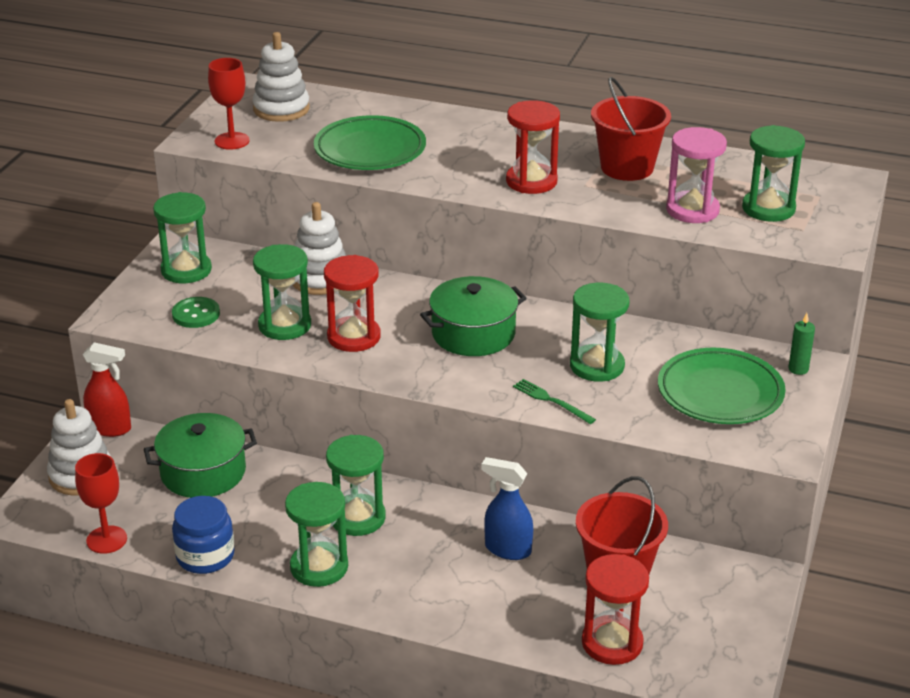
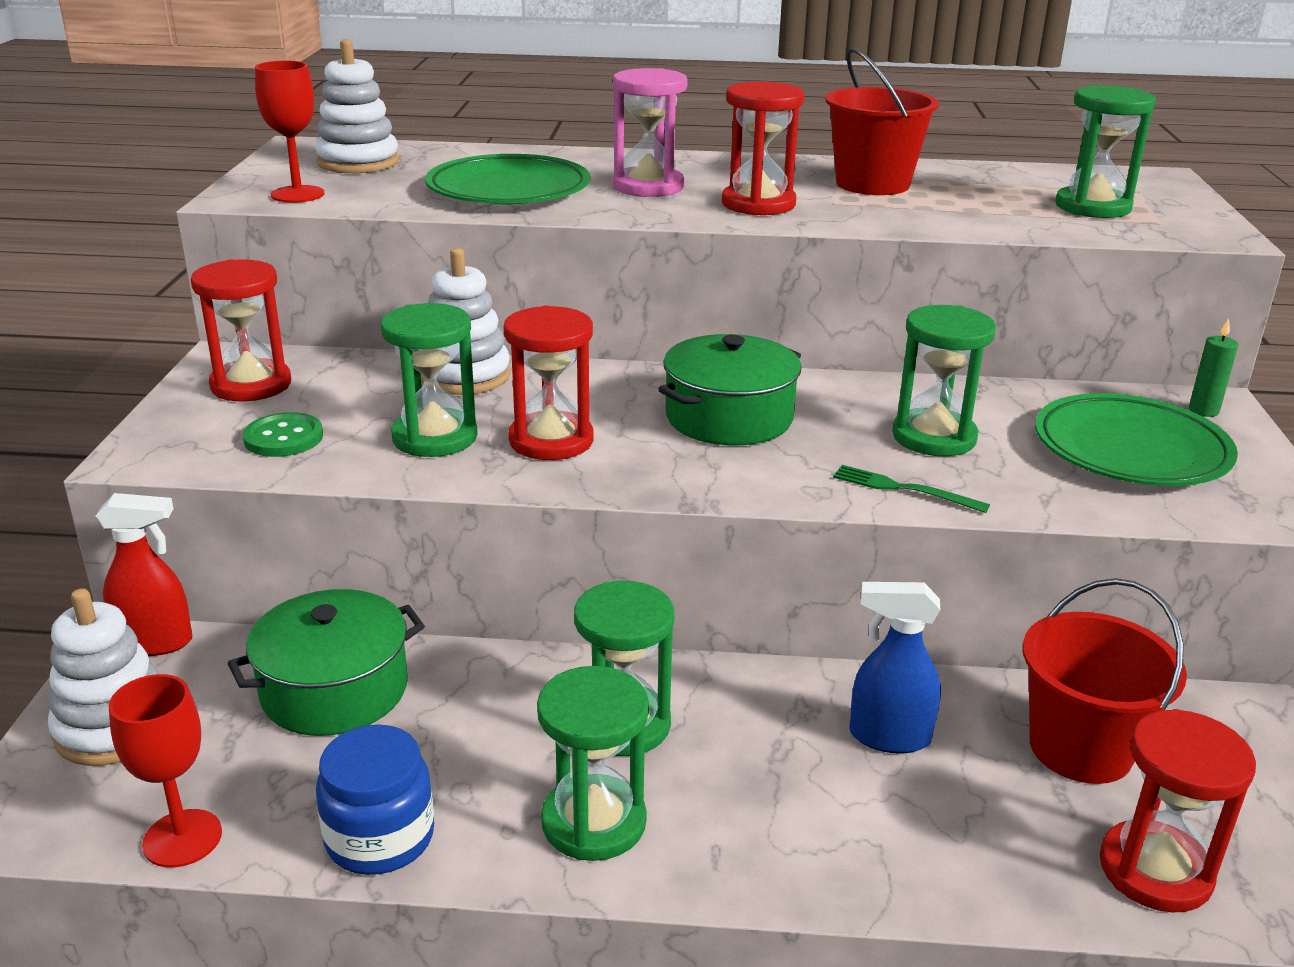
camera: 15 degrees left, 5 degrees down
green hourglass [153,192,212,283] -> red hourglass [191,259,291,401]
pink hourglass [666,127,727,223] -> pink hourglass moved to [613,68,688,197]

